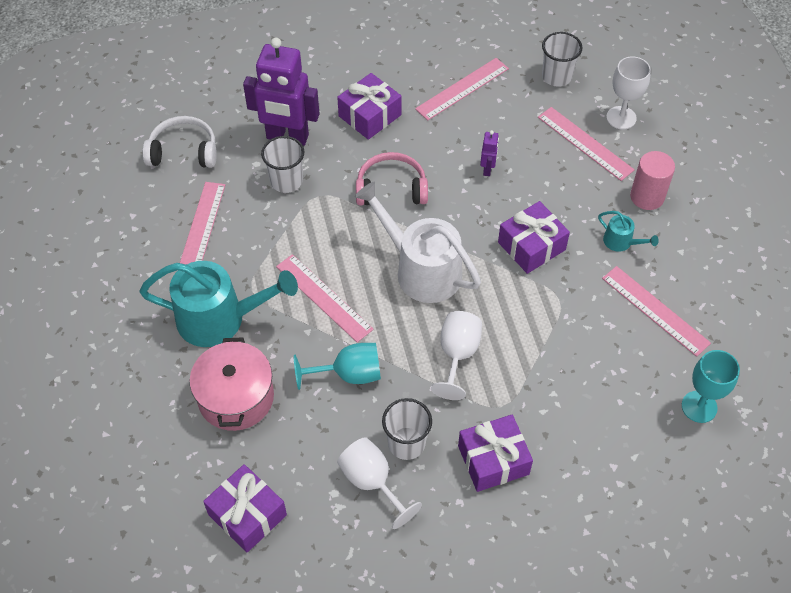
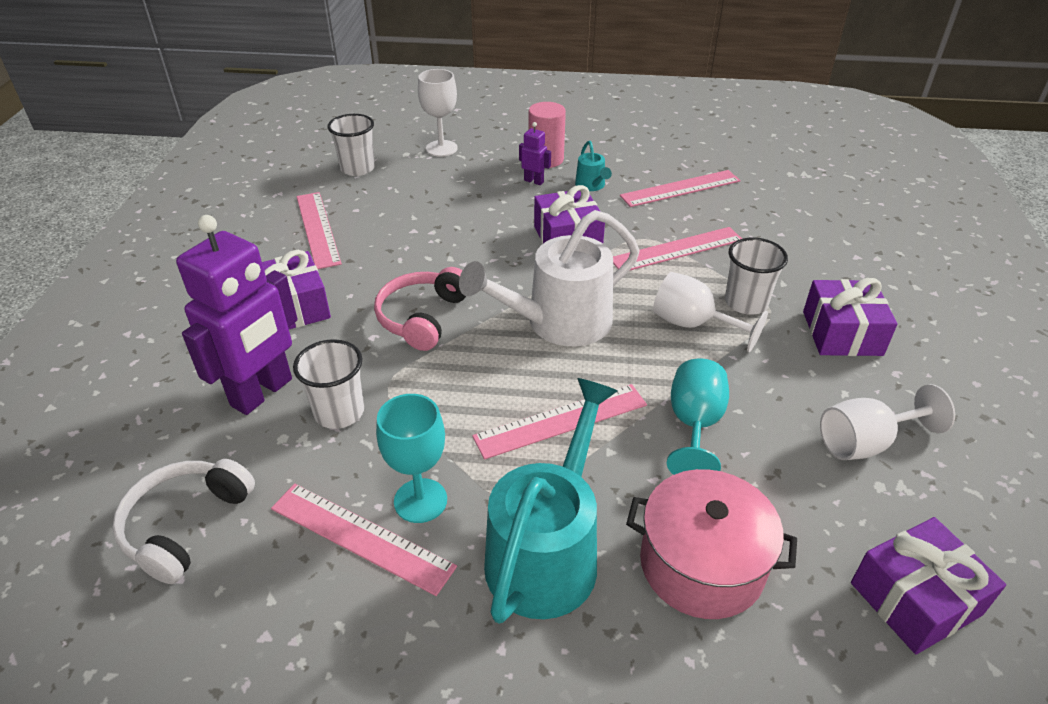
camera: 70 degrees left, 15 degrees down
white cup [382,398,432,460] -> white cup moved to [725,237,788,314]
purple robot [480,130,499,176] -> purple robot moved to [519,122,551,185]
pink ruler [538,107,635,181] -> pink ruler moved to [613,227,742,271]
turquoise watering can [598,211,659,252] -> turquoise watering can turned 105 degrees clockwise [575,141,612,191]
turquoise goblet [682,350,740,423] -> turquoise goblet moved to [376,394,447,523]

